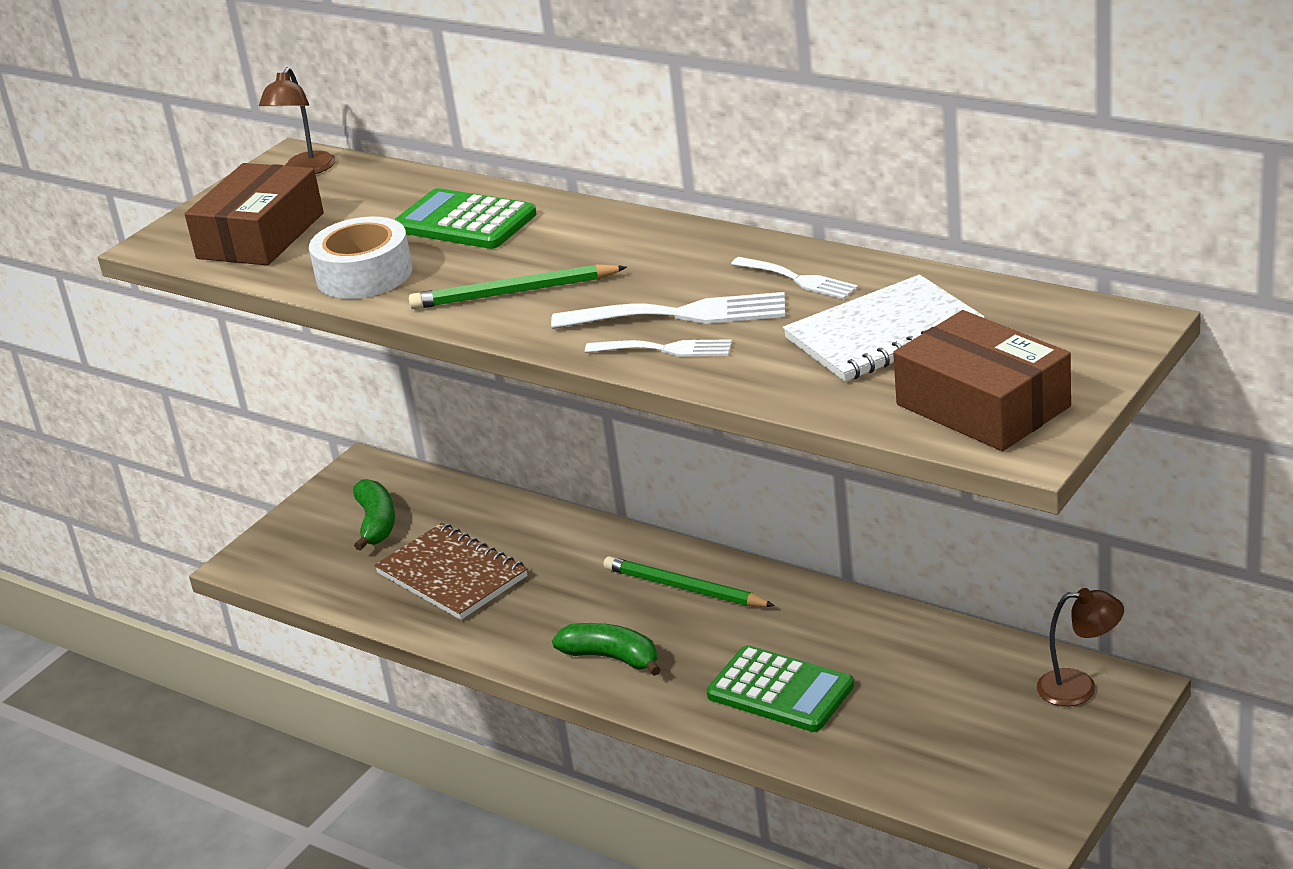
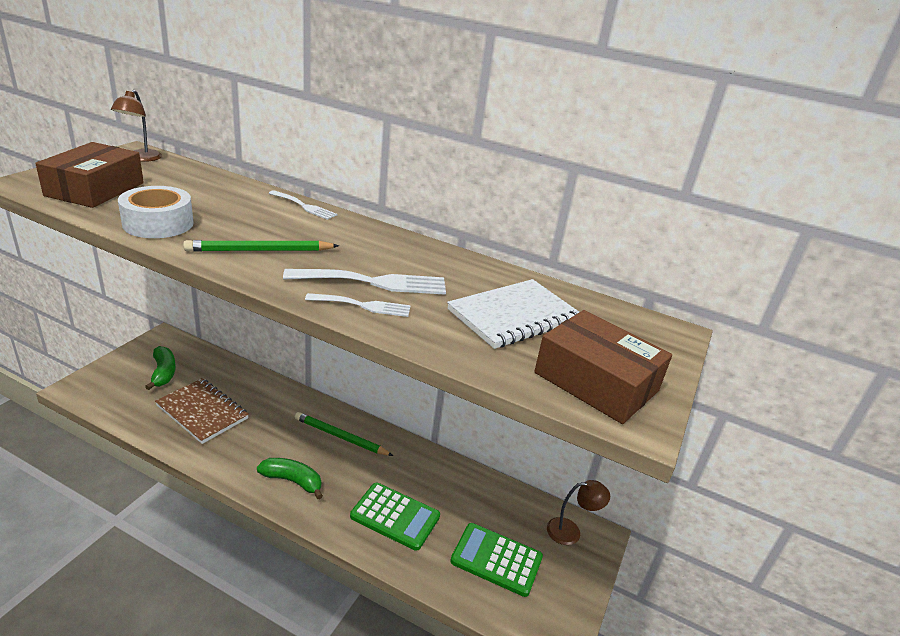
camera: 15 degrees left, 0 degrees up
green calculator [394,188,537,249] -> green calculator moved to [450,523,543,597]
white fork [731,257,858,299] -> white fork moved to [269,190,337,220]

